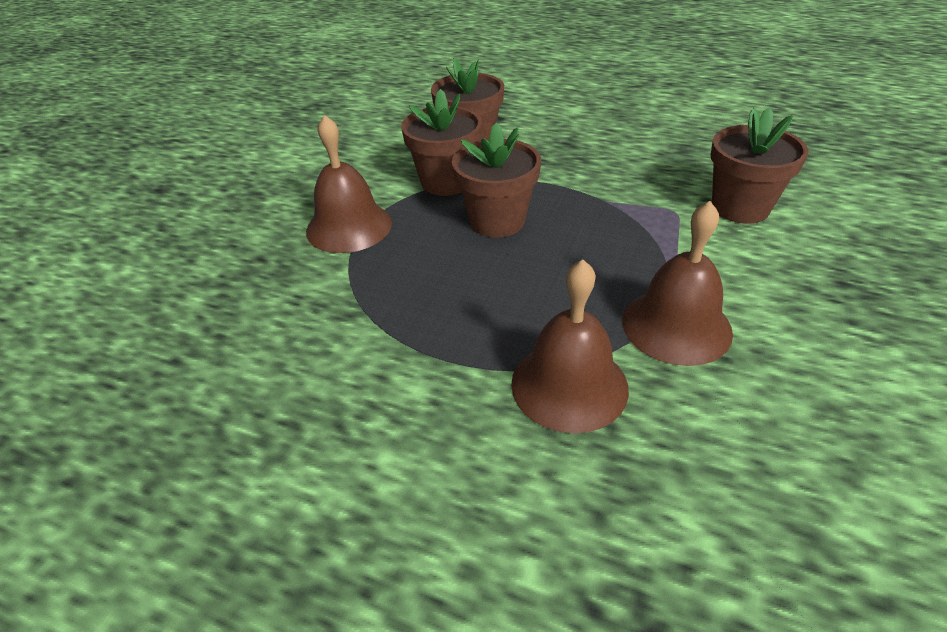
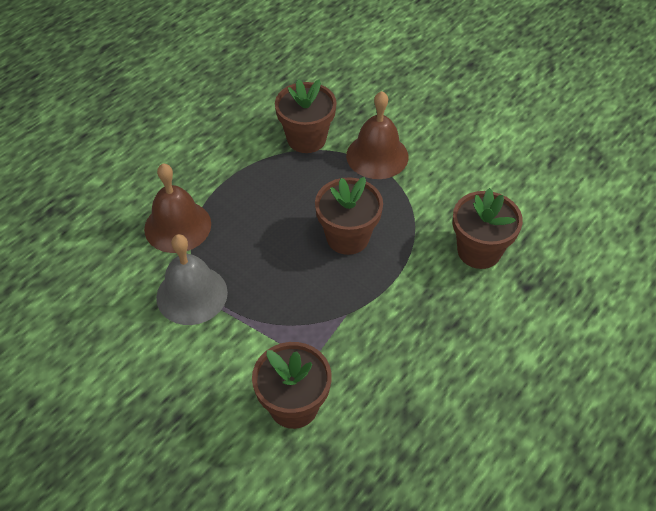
camera: 105 degrees right, 10 degrees up
brown flower pot [401,89,482,196] -> brown flower pot moved to [275,79,337,153]
brown bell [623,201,733,366] -> grey bell [156,234,228,325]

